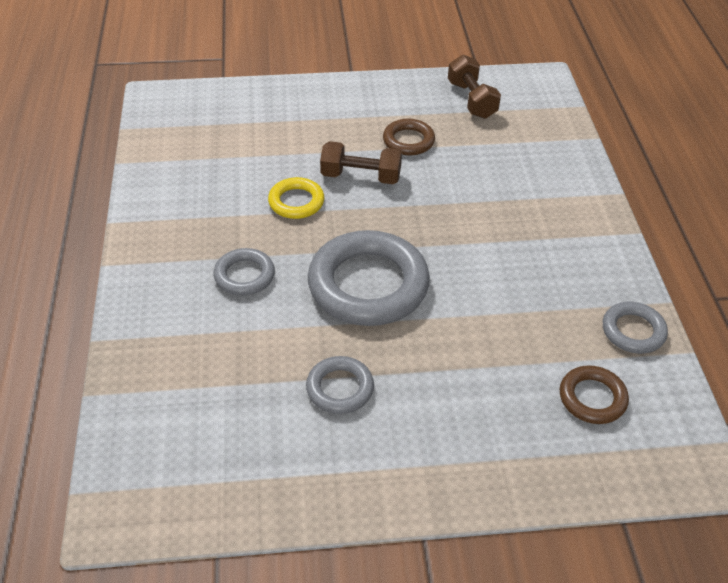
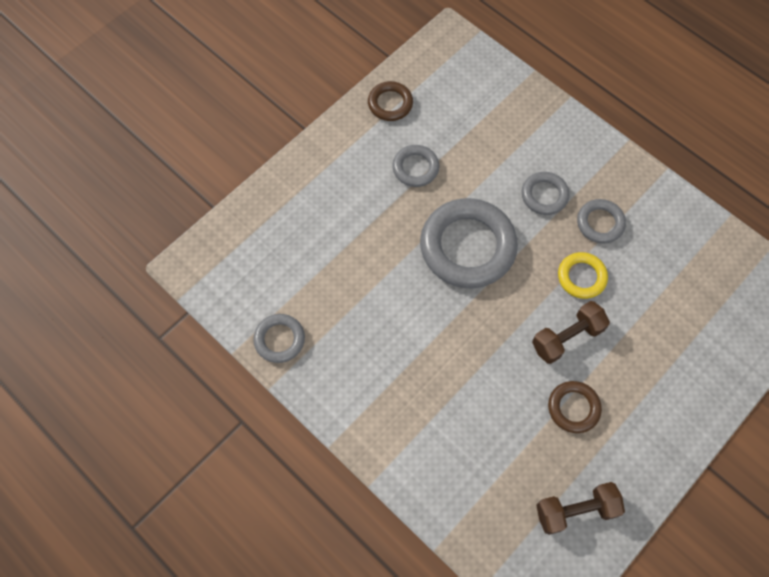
camera: 140 degrees right, 20 degrees up
brown dumbbell [448,54,501,119] -> brown dumbbell turned 45 degrees counterclockwise [536,482,625,535]
brown ring [560,365,629,424] -> brown ring moved to [368,81,413,121]
none -> grey ring [577,199,626,244]

